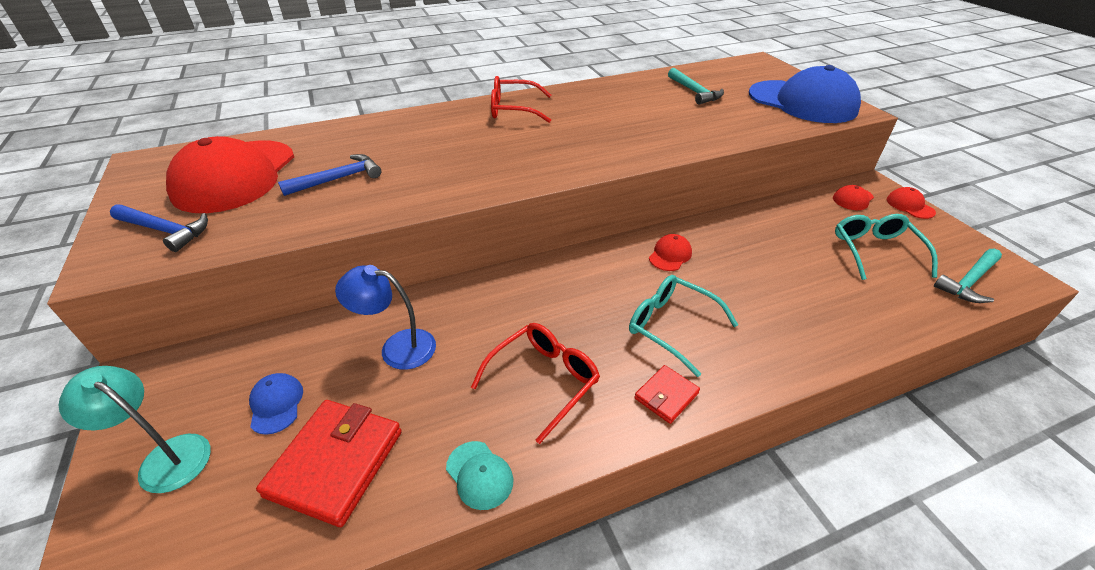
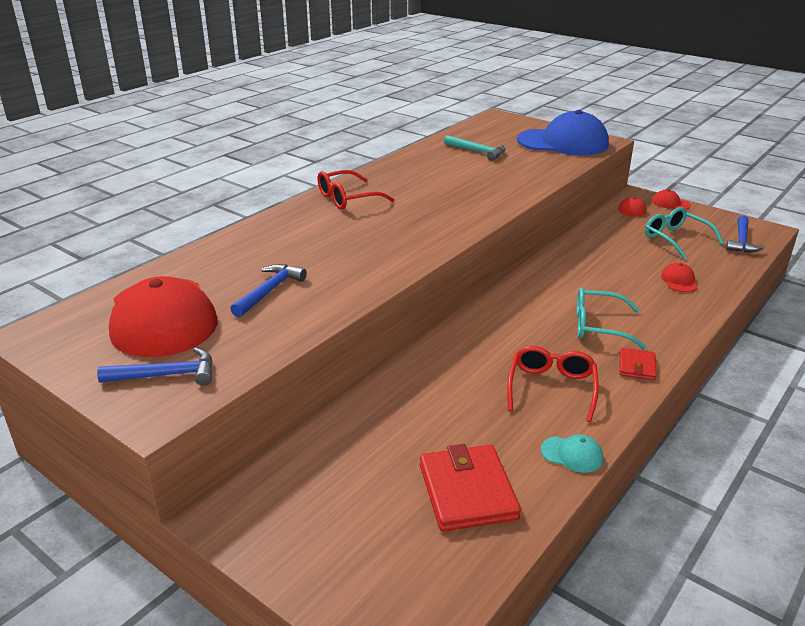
camera: 30 degrees left, 10 degrees down
turquoise lamp [58,366,211,493] -> none
blue cap [249,373,303,435] -> none
blue lamp [335,265,436,370] -> none
red cap [649,234,692,271] -> red cap moved to [661,263,697,292]
turquoise hammer [934,248,1002,303] -> blue hammer [726,215,765,252]

